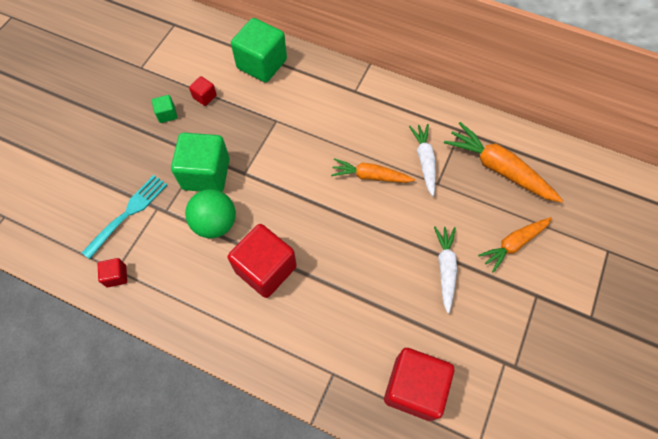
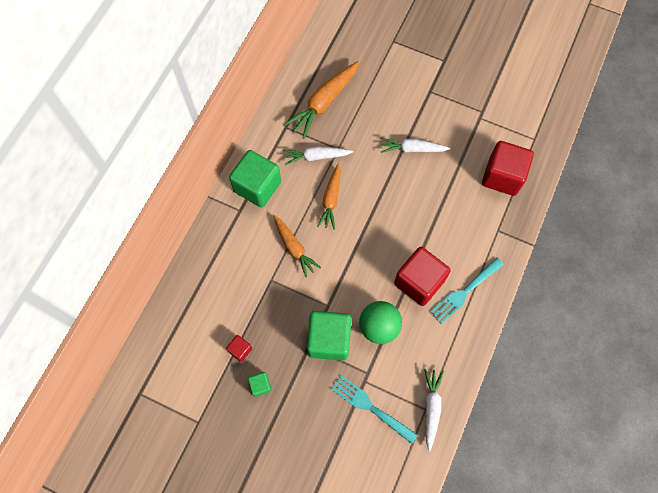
camera: 90 degrees left, 5 degrees up
red cube [98,258,127,287] -> white carrot [424,369,444,451]
green cube [231,18,287,82] -> green cube moved to [229,150,281,208]
orange carrot [478,217,552,273] -> orange carrot moved to [273,215,321,278]
none -> turquoise fork [430,257,504,324]

